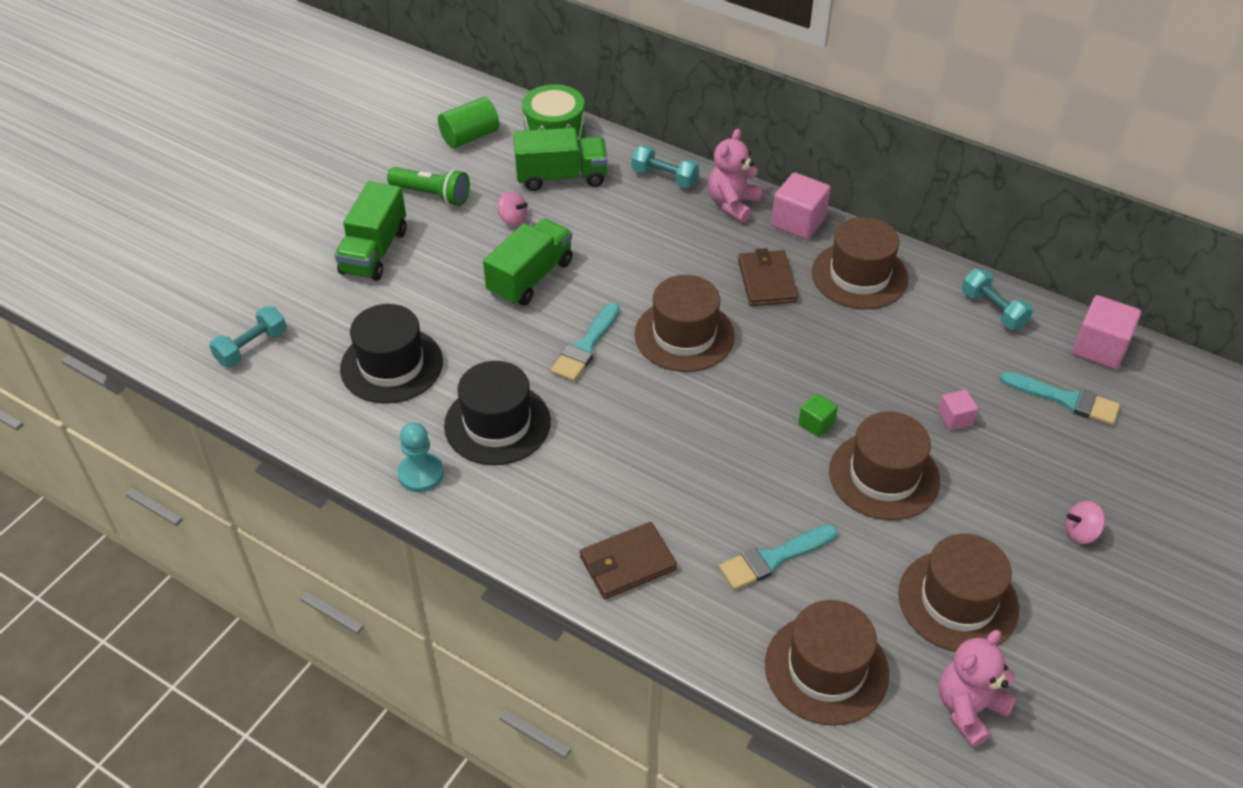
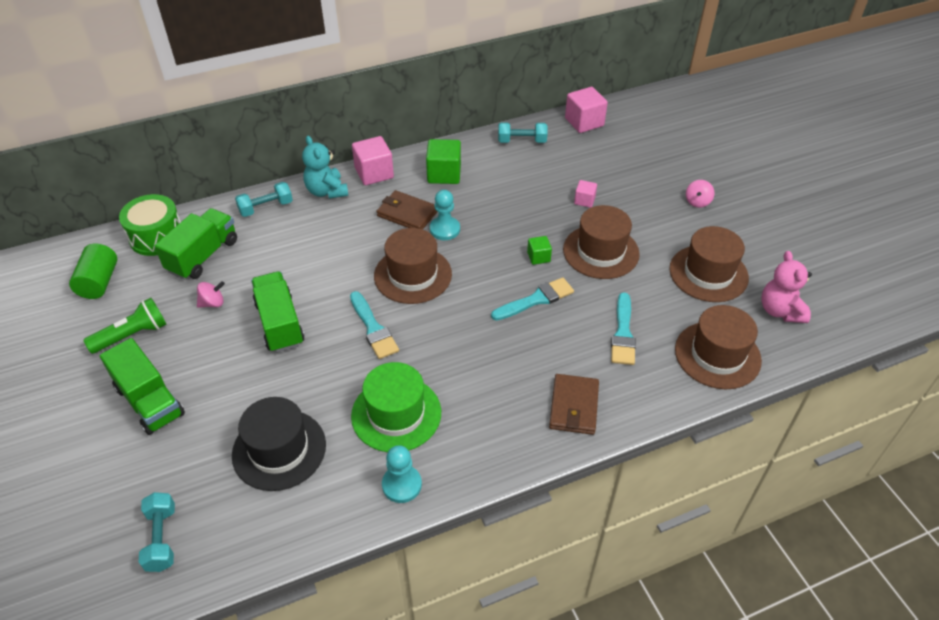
camera: 55 degrees left, 0 degrees up
black hat [444,361,551,465] -> green hat [351,362,441,452]
pink teddy bear [708,129,763,223] -> turquoise teddy bear [302,136,349,199]
brown hat [812,217,908,309] -> green cube [426,139,461,184]
turquoise brush [1000,372,1120,425] -> turquoise brush moved to [491,277,574,321]
none -> turquoise pawn [430,190,460,240]

